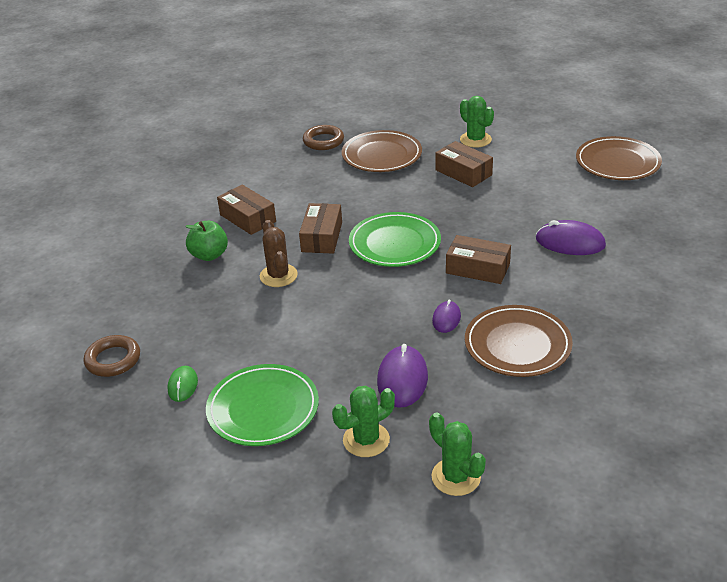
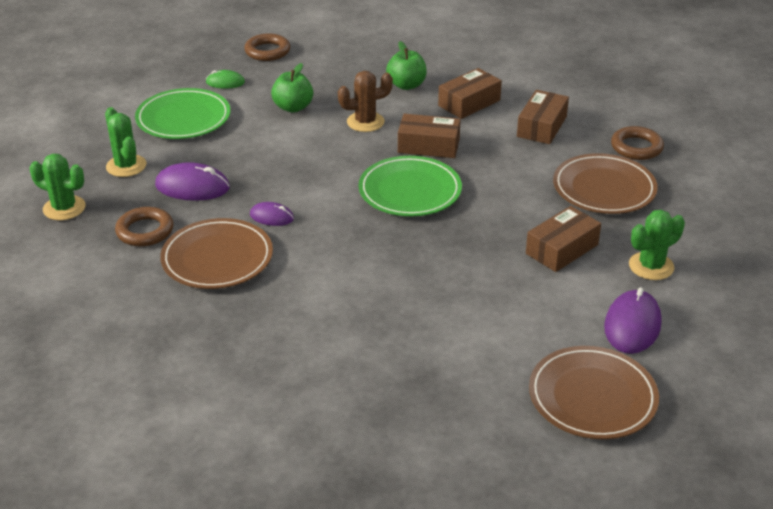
camera: 90 degrees right, 0 degrees up
green cactus [429,413,486,496] -> green cactus turned 60 degrees clockwise [30,154,86,220]
brown box [446,235,511,284] -> brown box moved to [517,90,569,144]
purple mouse [536,220,606,255] -> purple mouse moved to [604,287,662,354]
none -> brown ring [115,207,174,247]
none -> green apple [271,63,313,112]

